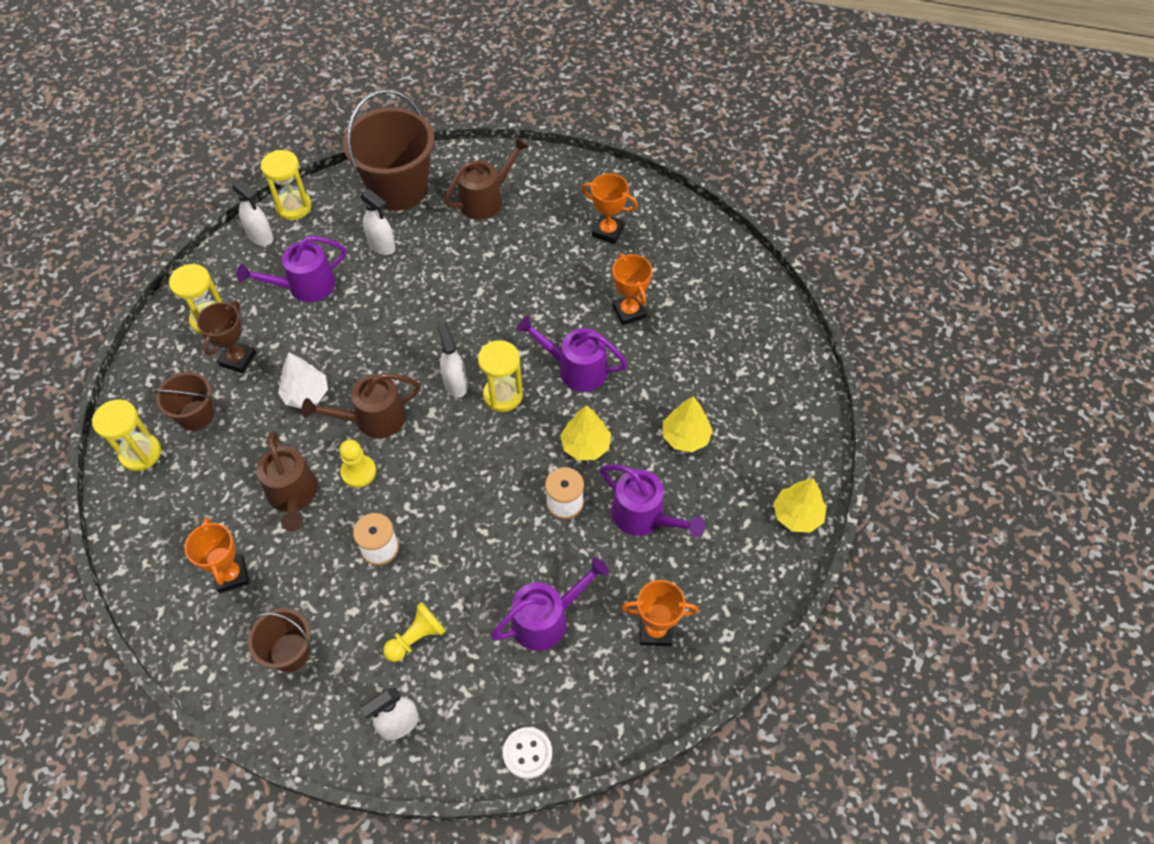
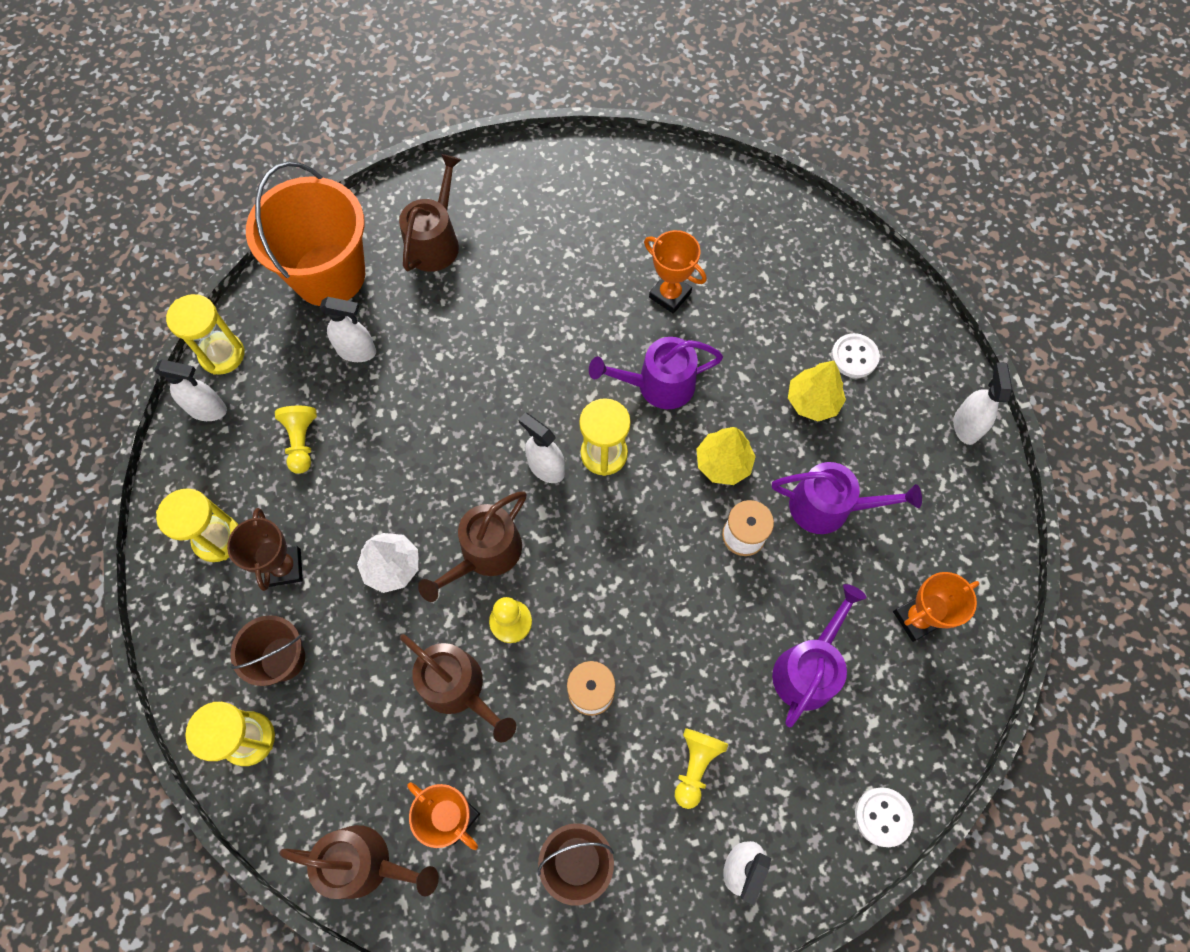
camera: 30 degrees left, 10 degrees up
purple watering can [237,236,346,302] -> yellow pawn [275,406,317,474]
brown bucket [343,89,435,211] -> orange bucket [246,161,365,306]
orange trophy [581,173,638,244] -> none
yellow tree [773,478,827,533] -> white spray bottle [954,363,1012,445]
none -> brown watering can [279,825,439,899]
none -> white button [831,333,880,378]

